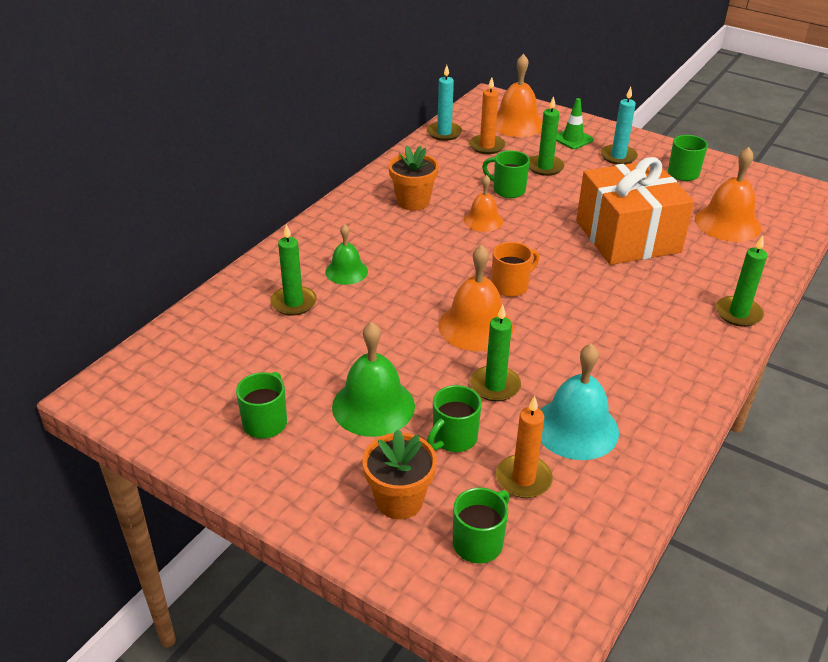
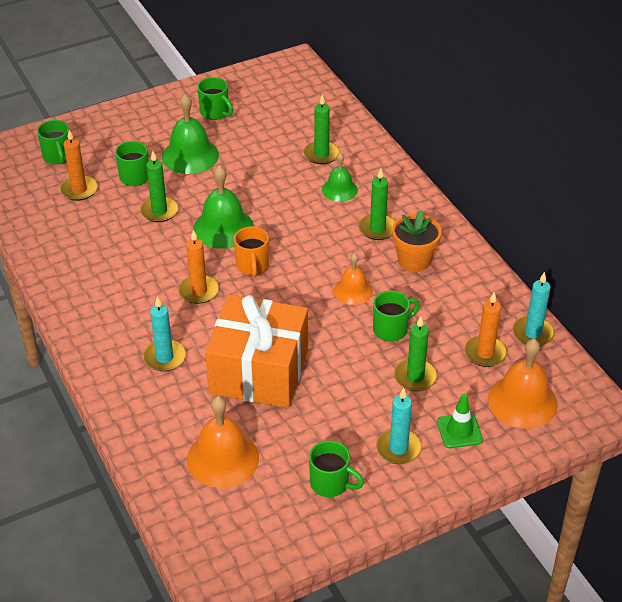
camera: 120 degrees right, 5 degrees up
orange flower pot [362,429,437,519] -> none
orange bell [438,244,513,351] -> green bell [193,165,254,249]
turquoise bell [540,343,619,460] -> none
green candle [716,235,767,327] -> green candle moved to [359,168,395,240]
none -> turquoise candle [143,296,186,371]
none -> orange candle [178,230,219,304]

